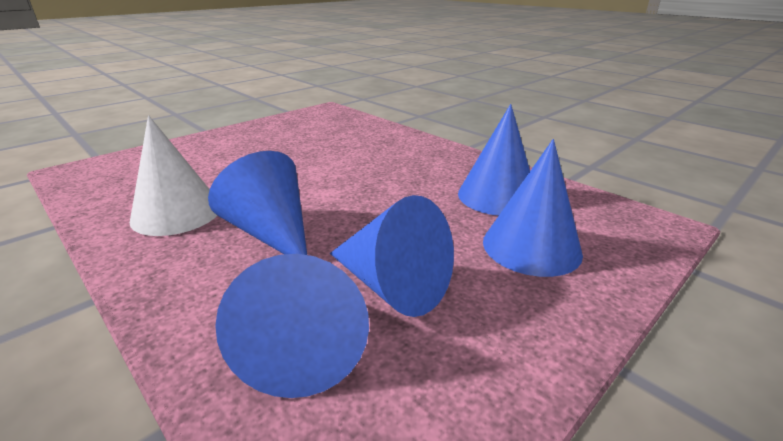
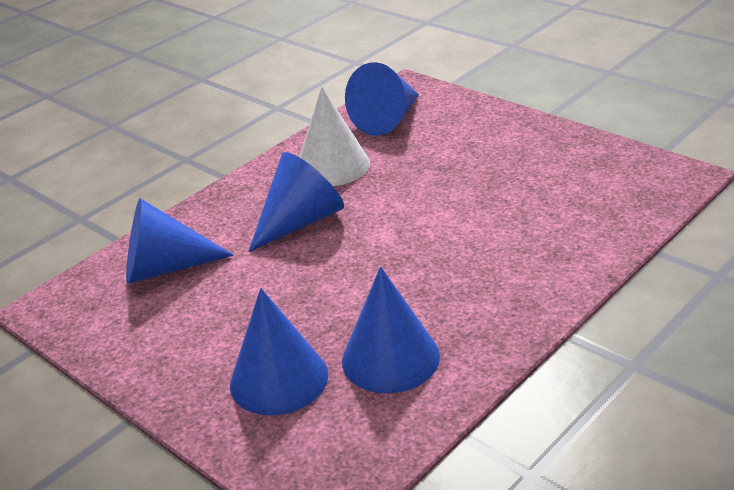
camera: 90 degrees right, 5 degrees up
blue cone [330,195,454,317] -> blue cone moved to [345,62,419,136]

